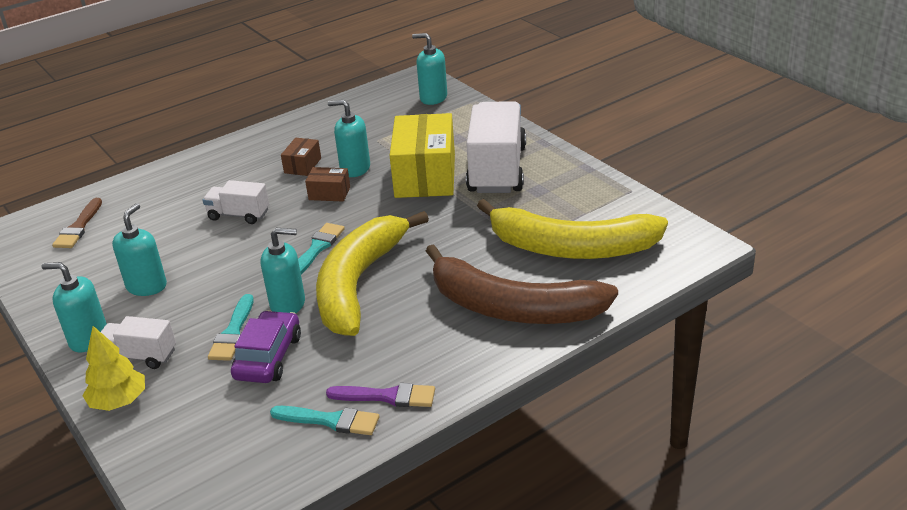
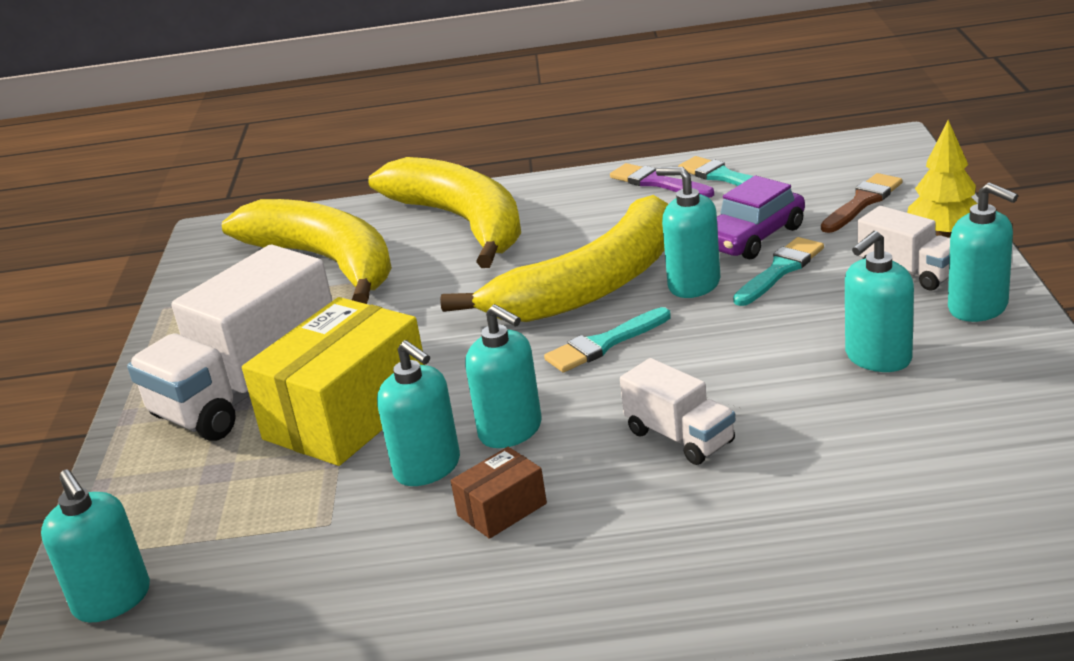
camera: 145 degrees left, 5 degrees down
brown brush [52,198,102,248] -> brown brush moved to [821,173,902,233]
brown box [305,167,350,202] -> turquoise soap dispenser [465,304,542,448]
brown banana [426,244,618,324] -> yellow banana [368,157,521,268]

